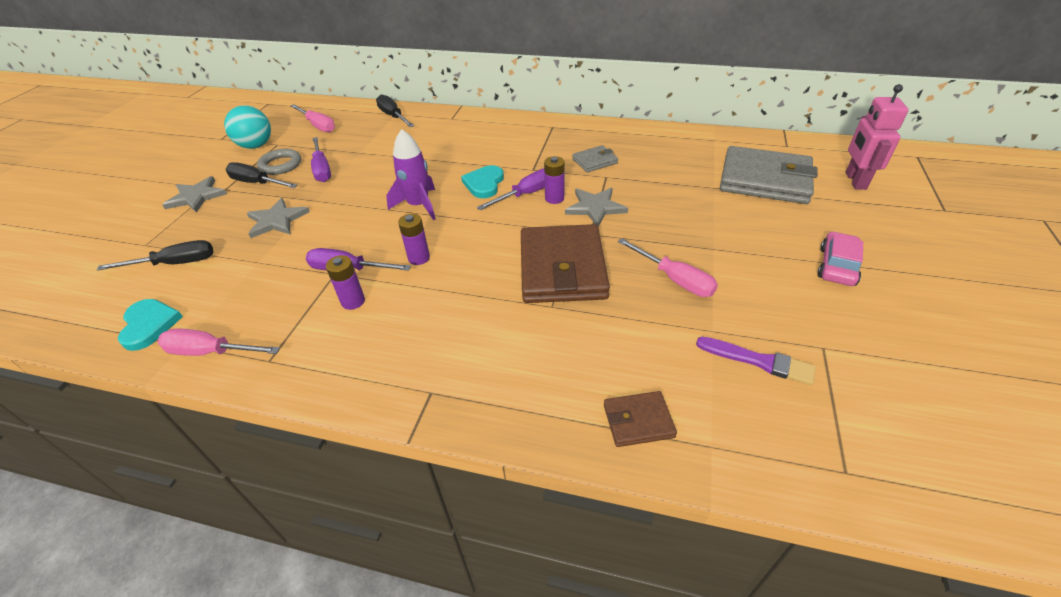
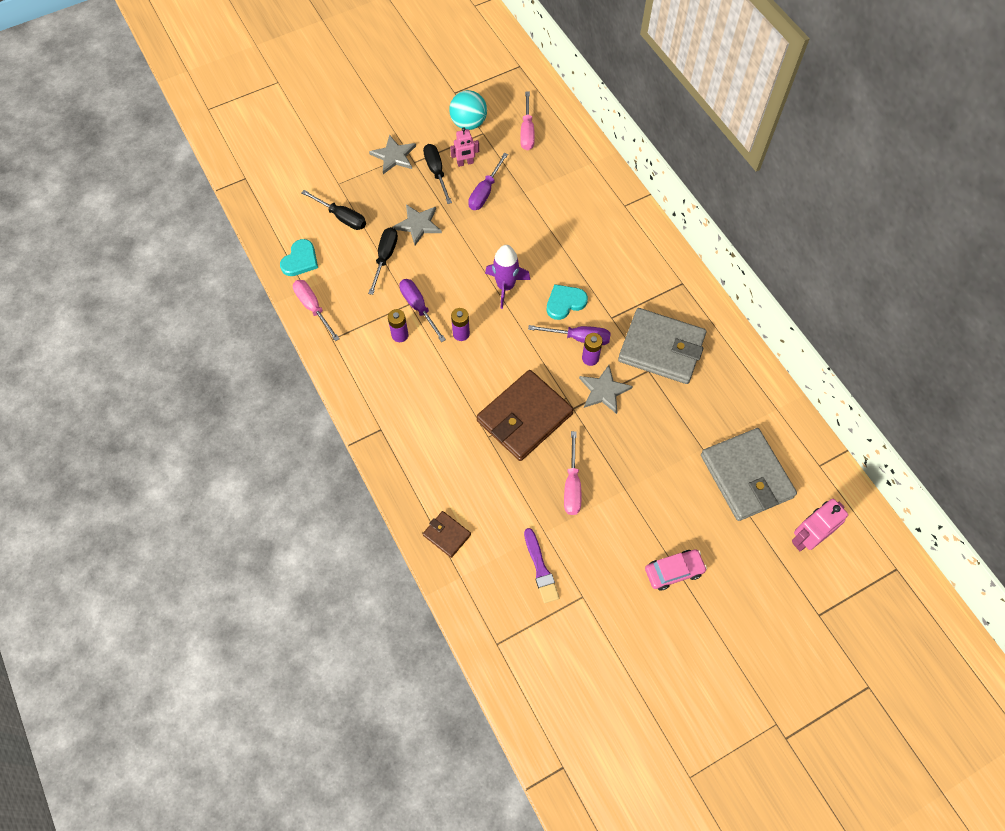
camera: 45 degrees right, 20 degrees up
grey ring [257,149,301,175] -> pink robot [450,127,479,167]
black screwdriver [376,94,414,127] -> black screwdriver moved to [368,227,398,295]
grey wallet [572,145,618,172] -> grey wallet [618,308,706,384], size x2.13

